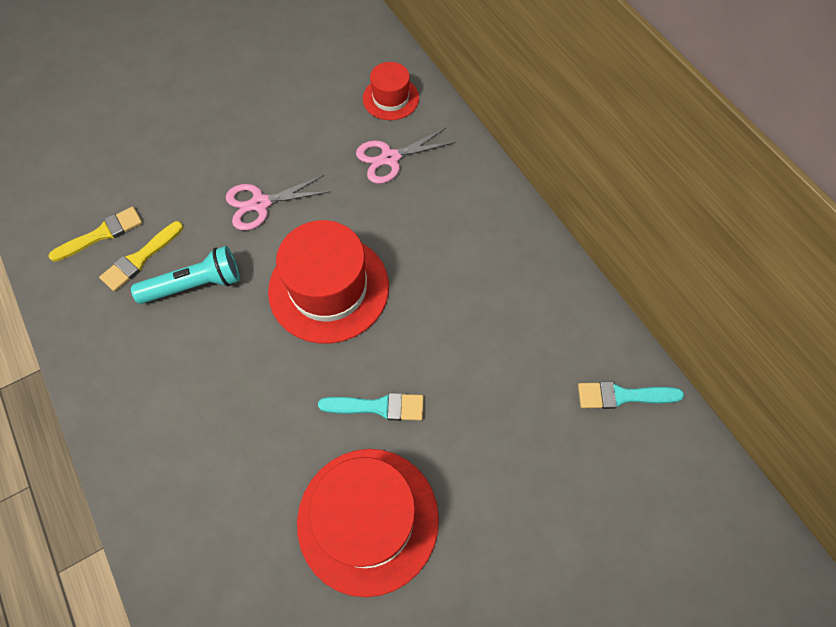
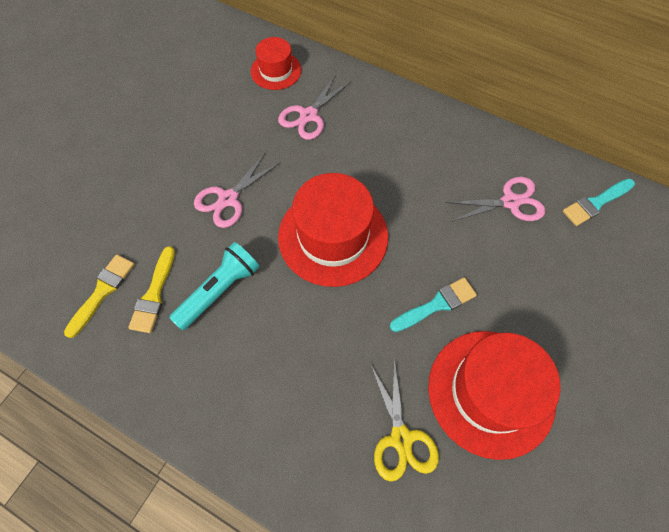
camera: 30 degrees left, 0 degrees up
none -> yellow scissors [370,359,439,482]
none -> pink scissors [445,177,546,222]

